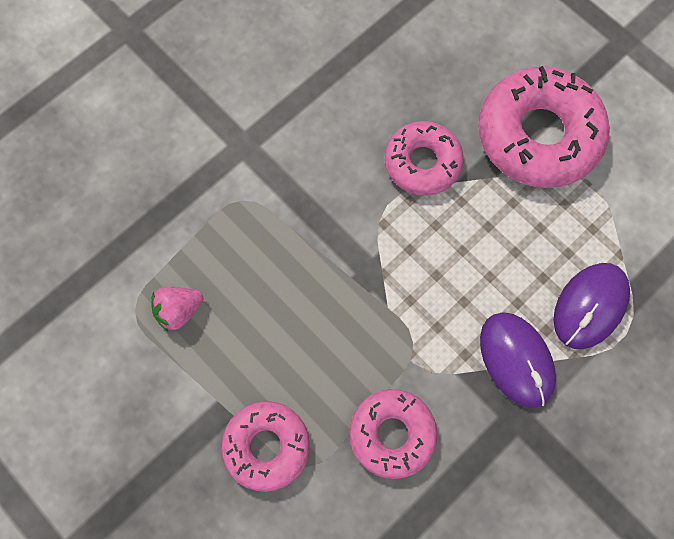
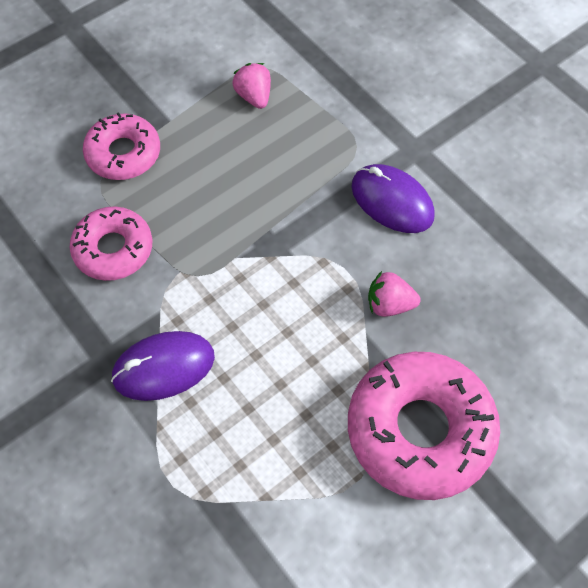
camera: 95 degrees right, 10 degrees down
pink donut [385,121,463,196] -> pink strawberry [368,271,421,317]
purple mouse [554,263,630,349] -> purple mouse moved to [351,164,435,233]

